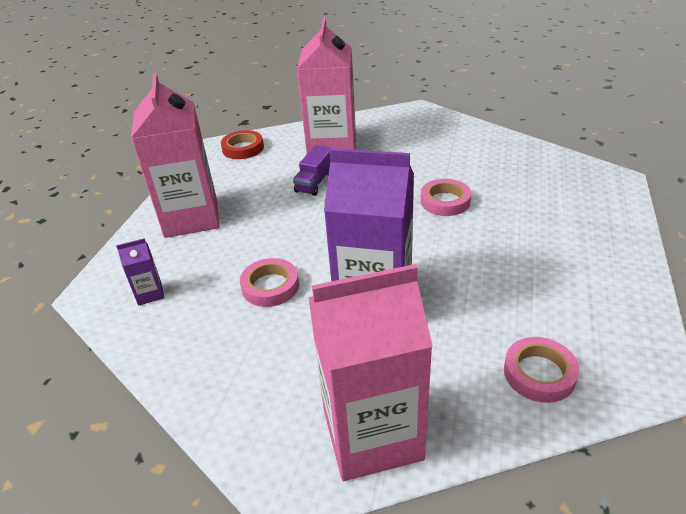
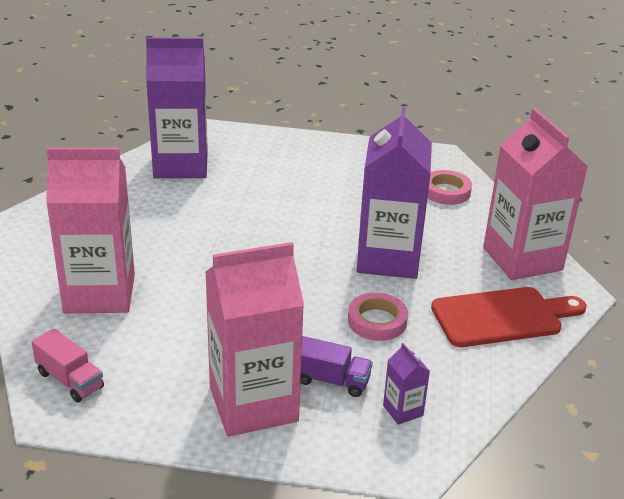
camera: 100 degrees left, 5 degrees down
red tape [221,130,264,159] -> pink truck [32,329,104,402]
purple truck [293,145,332,196] -> purple truck moved to [300,336,373,397]
pink tape [421,179,471,216] -> none
none -> purple carton [146,37,208,178]
none -> red cutting board [431,287,587,347]

